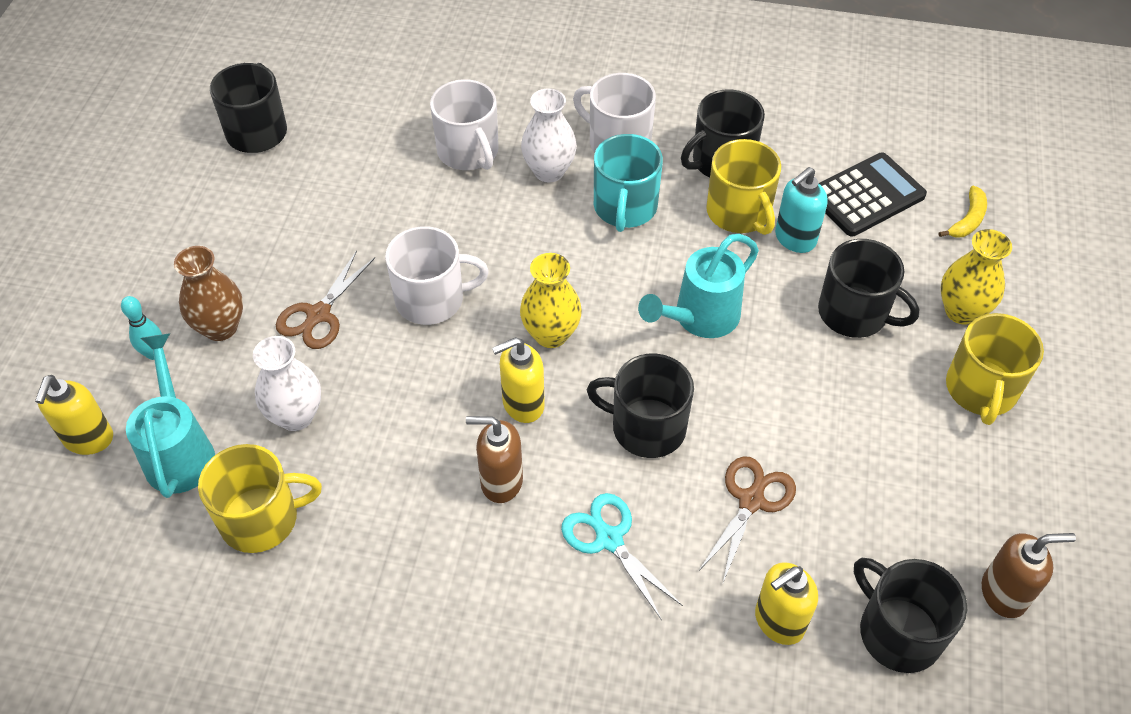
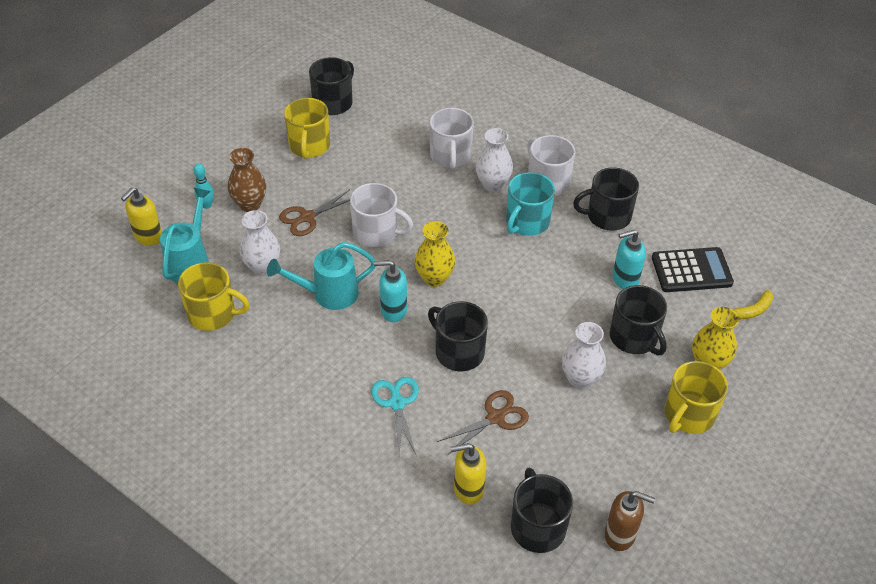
camera: 25 degrees right, 5 degrees down
brown soap dispenser [466,416,523,503] -> none
yellow soap dispenser [492,337,545,423] -> turquoise soap dispenser [374,260,407,322]
turquoise watering can [638,234,759,338] -> turquoise watering can moved to [267,242,376,310]
yellow mug [706,139,781,235] -> yellow mug moved to [284,98,330,159]
none -> white vase [562,322,606,389]

